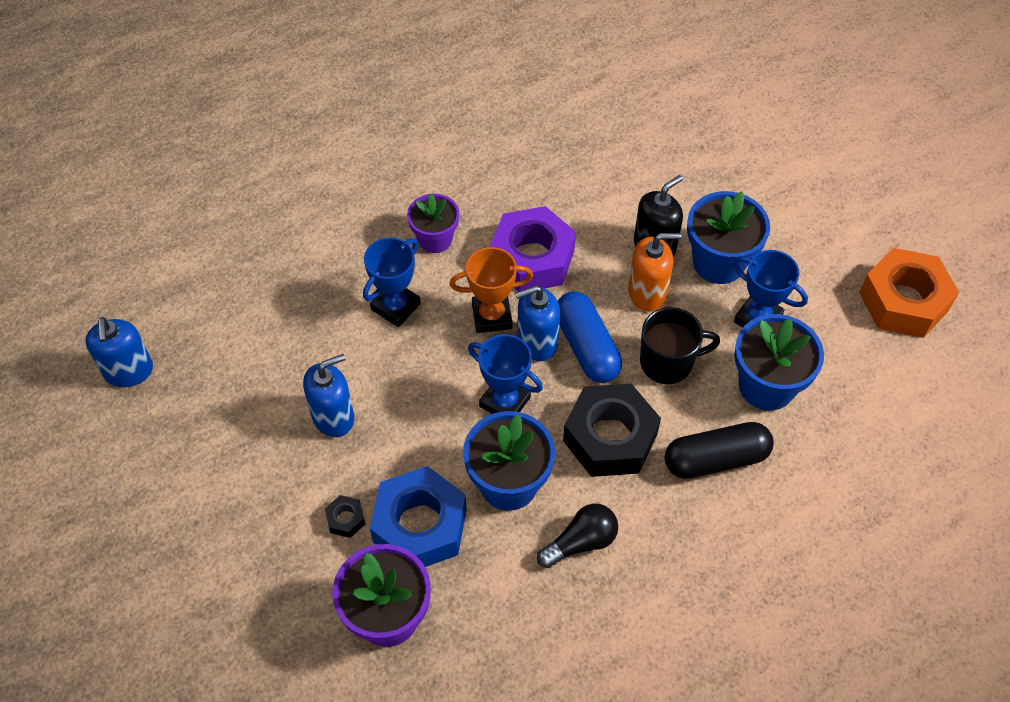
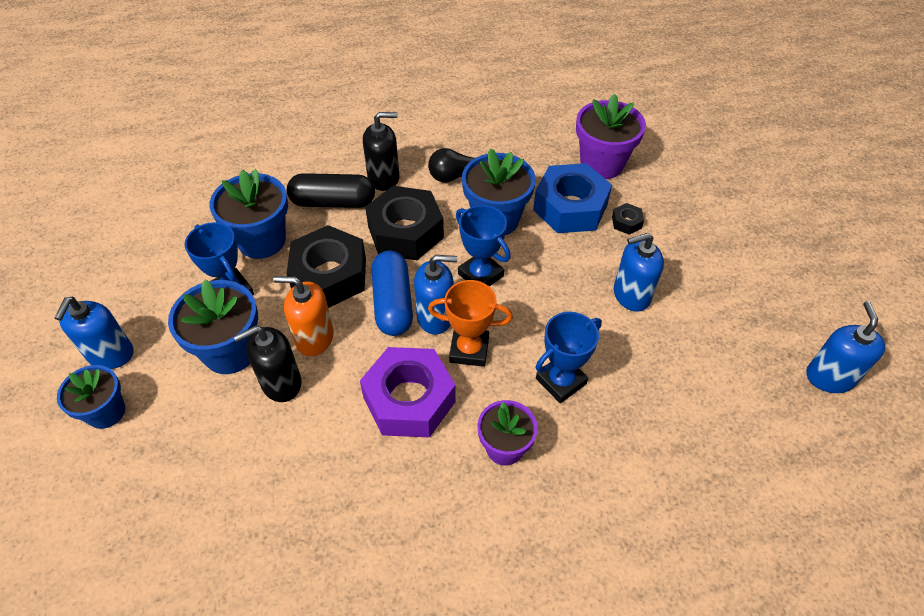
camera: 165 degrees left, 5 degrees down
black mug [640,307,720,384] -> black nut [287,225,366,308]
orange nut [859,248,959,338] -> none
none -> blue soap dispenser [55,297,134,369]
none -> blue flower pot [57,365,125,429]
none -> black soap dispenser [363,112,399,191]

